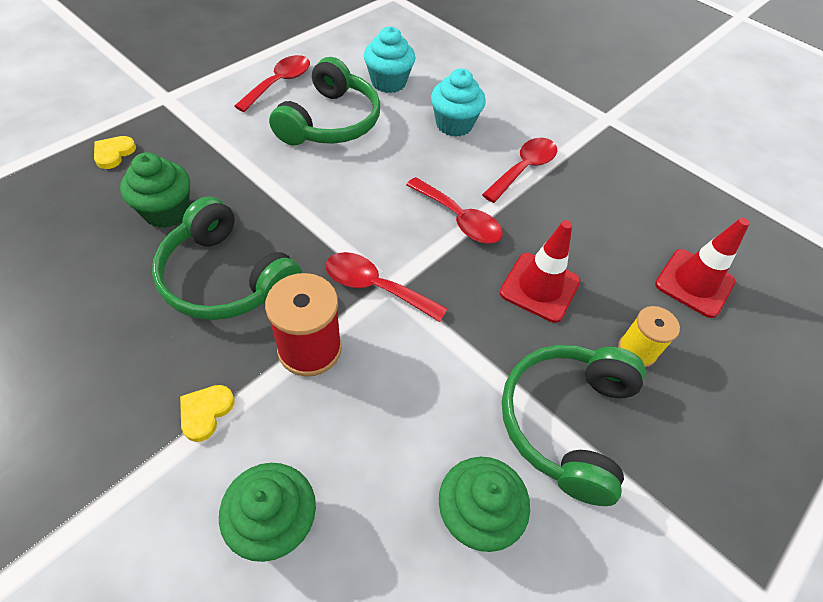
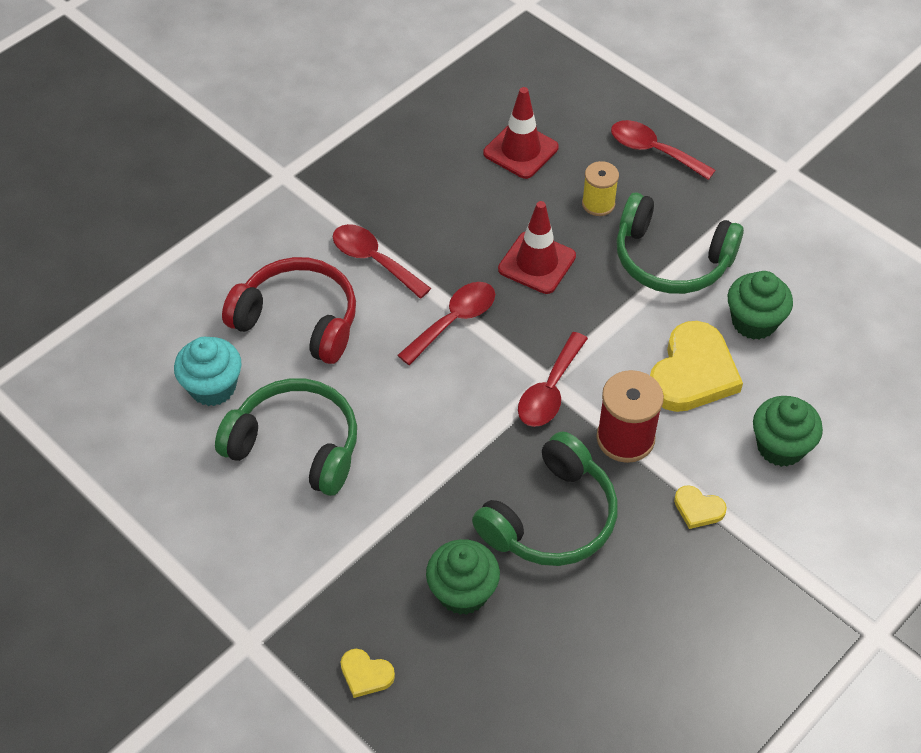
camera: 85 degrees left, 0 degrees up
red spoon [234,55,310,112] -> red spoon moved to [611,120,716,180]
turquoise cupcake [431,69,486,137] -> red headphones [222,257,356,364]
none -> yellow heart [650,321,743,412]

